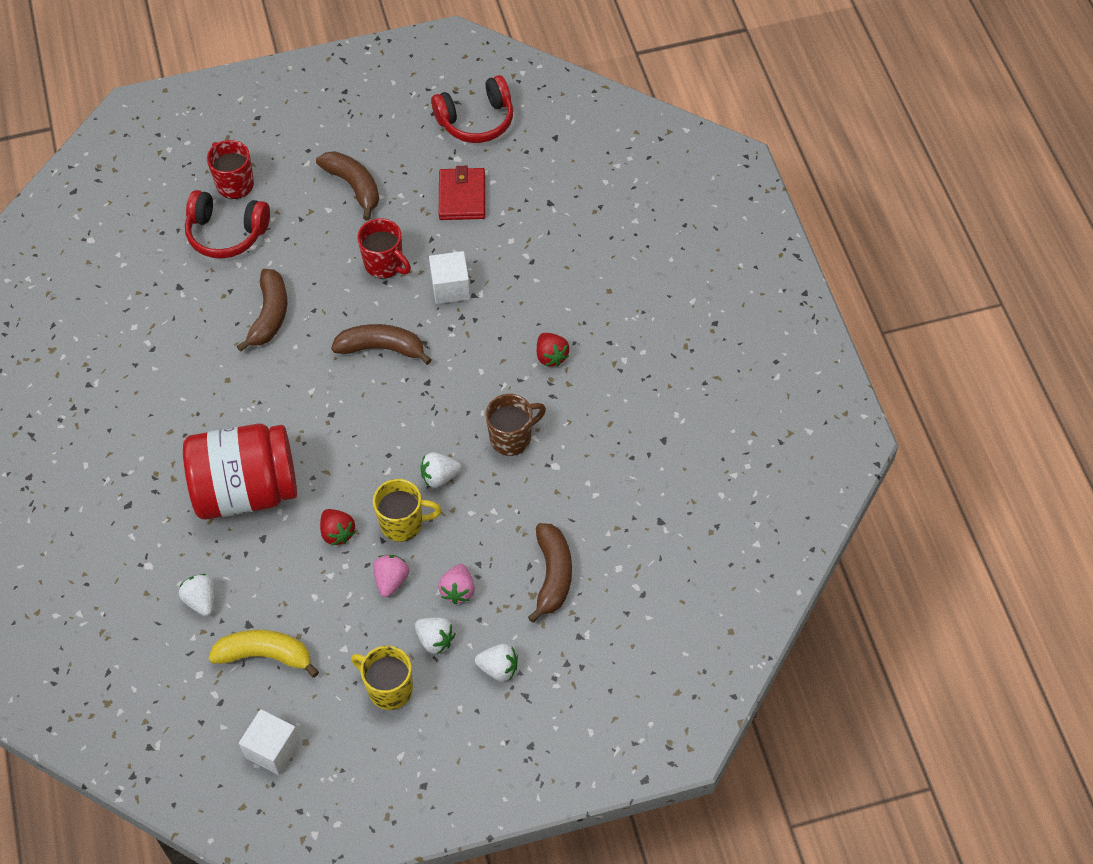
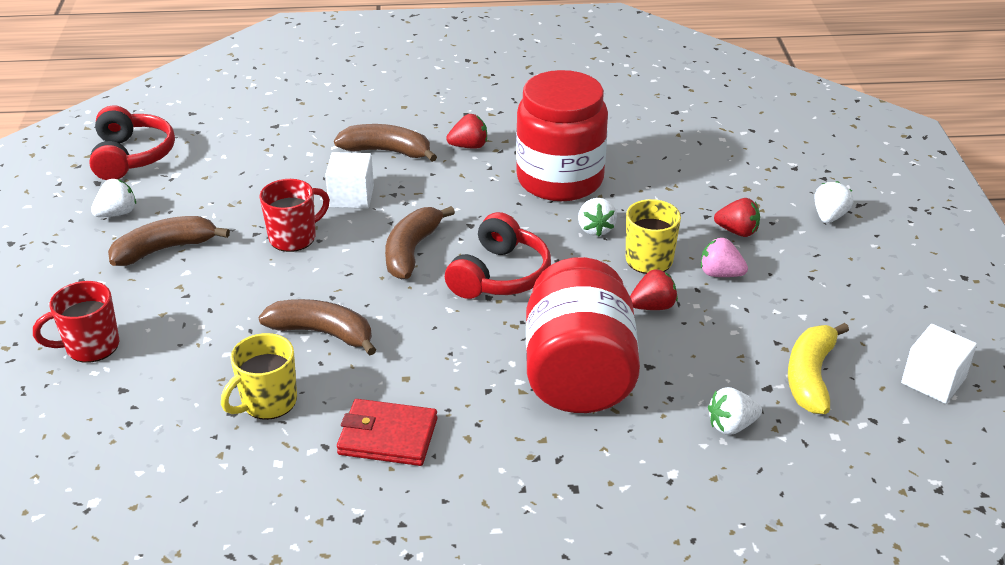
camera: 80 degrees left, 20 degrees down
red headphones [185,190,270,259] -> red headphones moved to [445,212,551,299]
yellow mug [351,646,413,710] -> yellow mug moved to [221,333,297,420]
white strawberry [415,617,456,654] -> white strawberry moved to [91,179,136,217]
pink strawberry [438,564,475,604] -> red strawberry [714,198,760,237]
red wallet [439,166,485,220] -> red wallet moved to [337,399,438,466]
brown mug [485,394,546,456] -> red jar [516,70,608,201]
brown banana [528,523,572,623] -> brown banana moved to [334,124,437,162]

